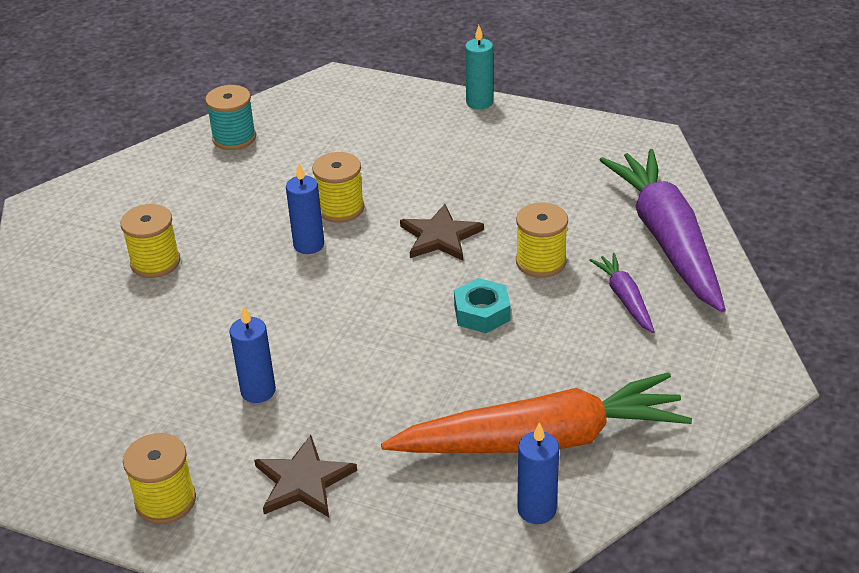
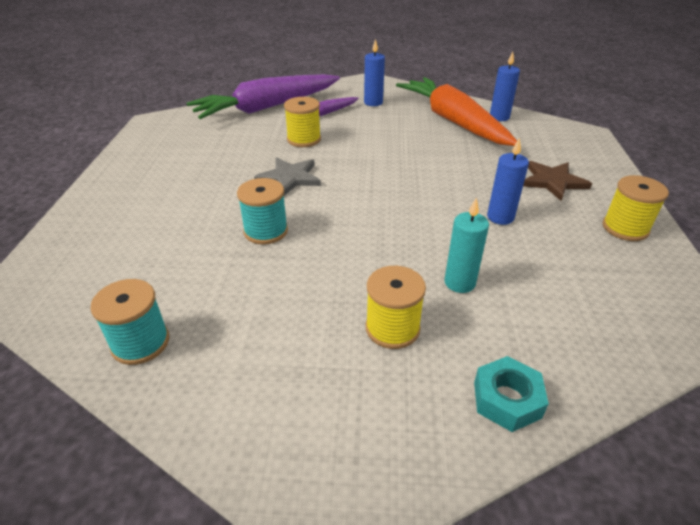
camera: 110 degrees left, 0 degrees up
blue candle [286,163,324,254] -> blue candle moved to [364,39,385,106]
yellow spool [312,152,364,223] -> turquoise spool [237,178,288,245]
brown star [400,204,484,261] -> grey star [254,157,321,196]
turquoise nut [454,278,510,333] -> turquoise nut moved to [474,356,549,432]
turquoise candle [465,25,493,109] -> turquoise candle moved to [444,197,489,293]

